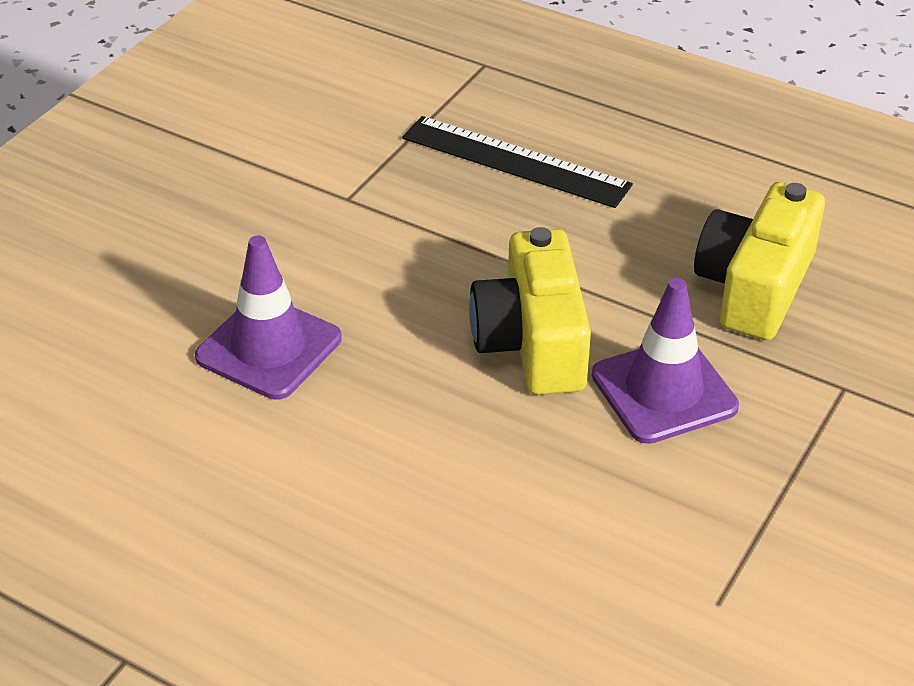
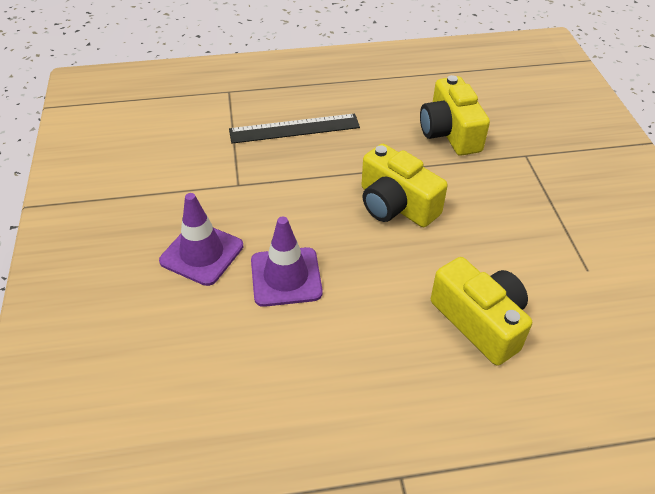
camera: 40 degrees left, 5 degrees up
purple traffic cone [592,278,739,444] -> purple traffic cone moved to [159,193,243,286]
none -> yellow camera [431,257,532,366]

